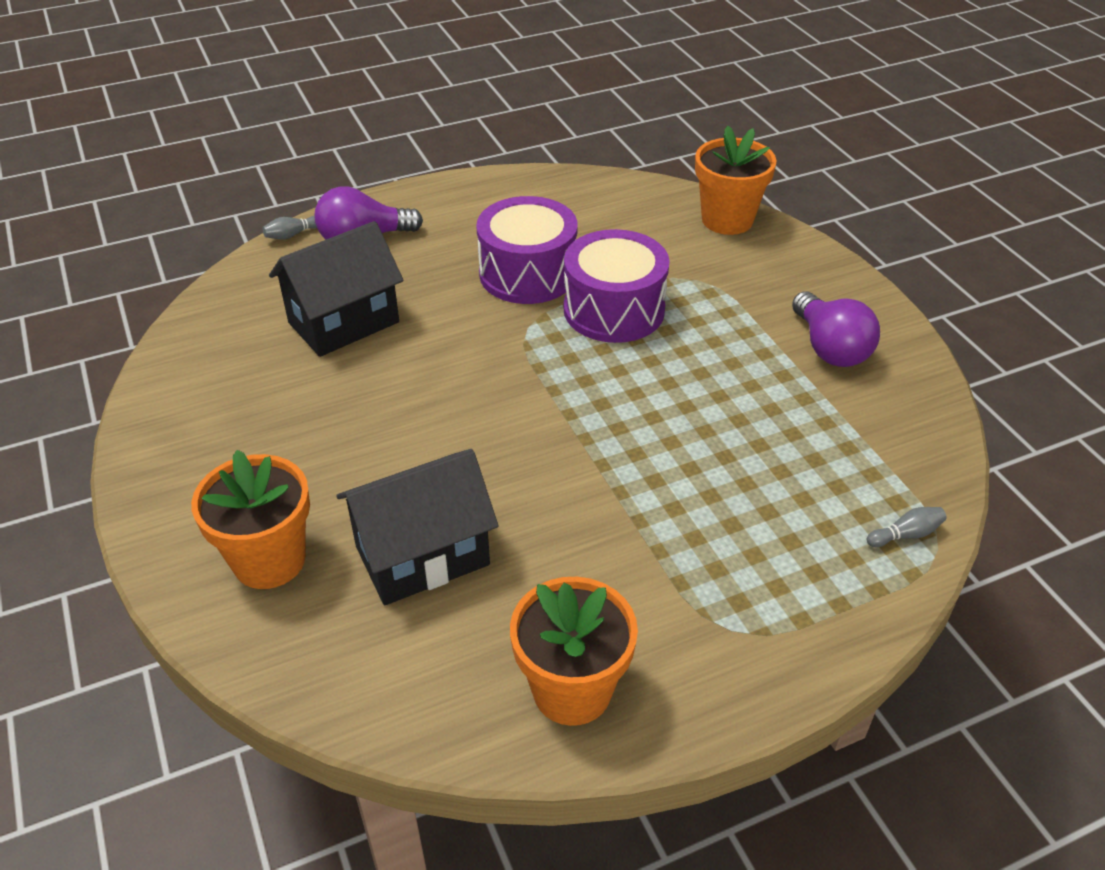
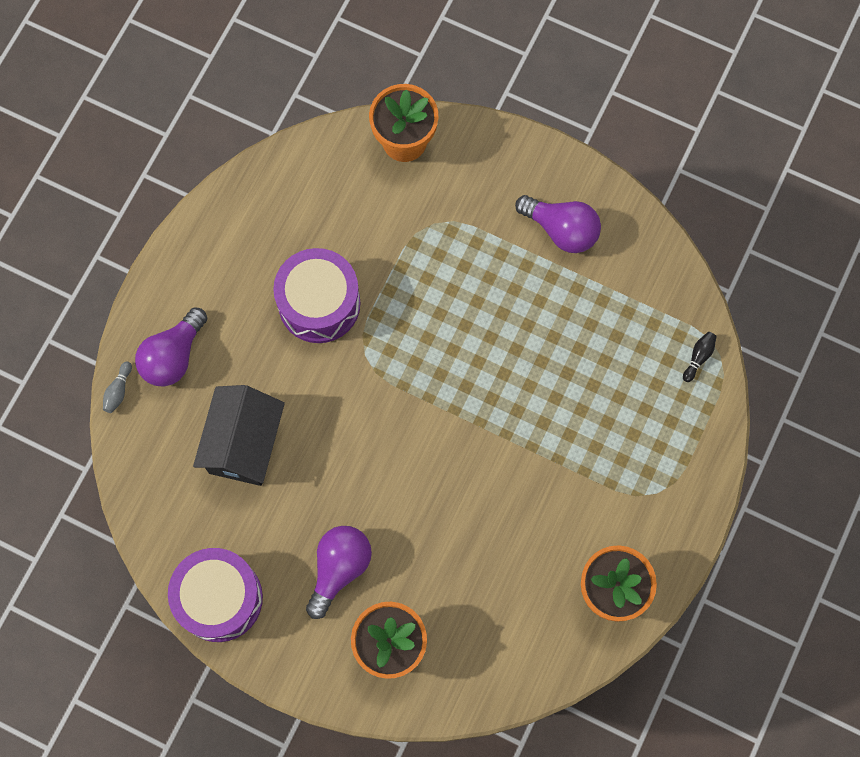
camera: 40 degrees left, 30 degrees up
black house [336,449,498,605] -> none
purple drum [564,229,670,343] -> purple drum moved to [168,548,263,642]
grey bowling pin [867,507,947,547] -> black bowling pin [683,332,717,382]
none -> purple light bulb [306,526,372,619]

